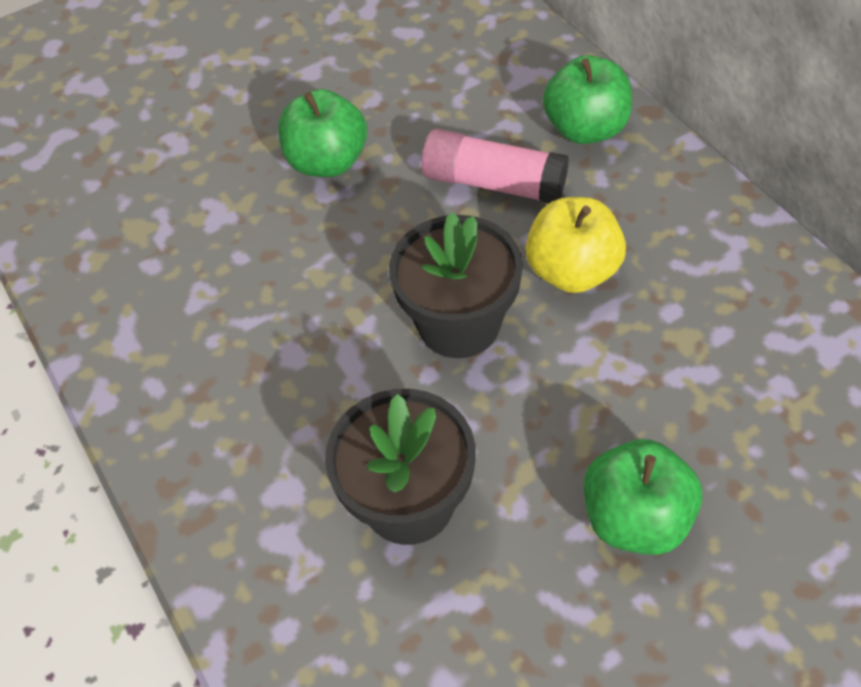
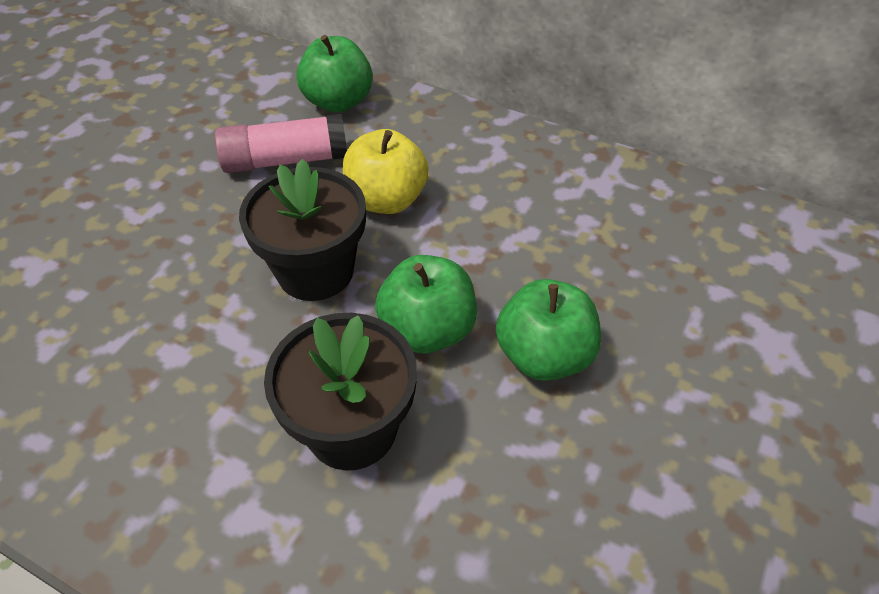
camera: 35 degrees left, 5 degrees down
green apple [278,89,367,177] -> green apple moved to [375,255,477,353]

